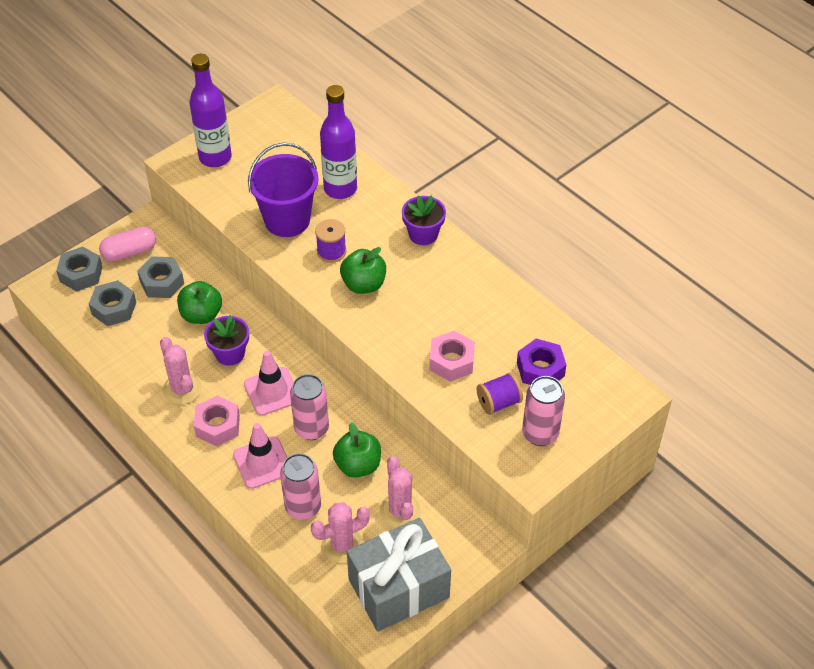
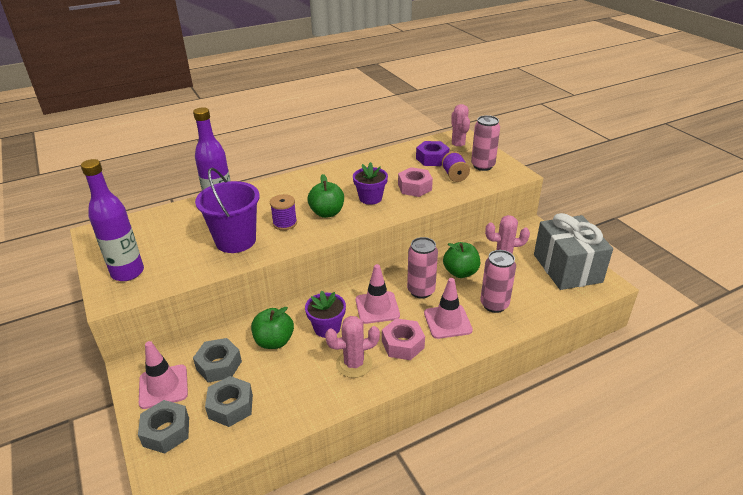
camera: 75 degrees left, 15 degrees down
pink capsule [99,227,156,262] -> pink traffic cone [139,341,188,409]
pink cactus [311,502,370,563] -> pink cactus moved to [446,104,471,152]
purple flower pot [402,195,446,245] -> purple flower pot moved to [353,162,388,205]

